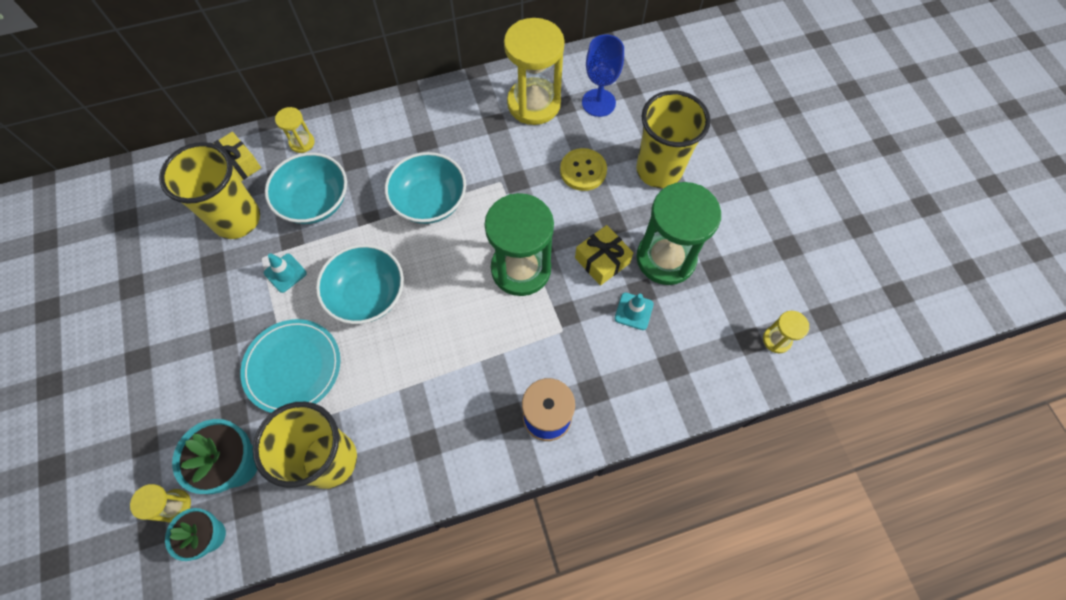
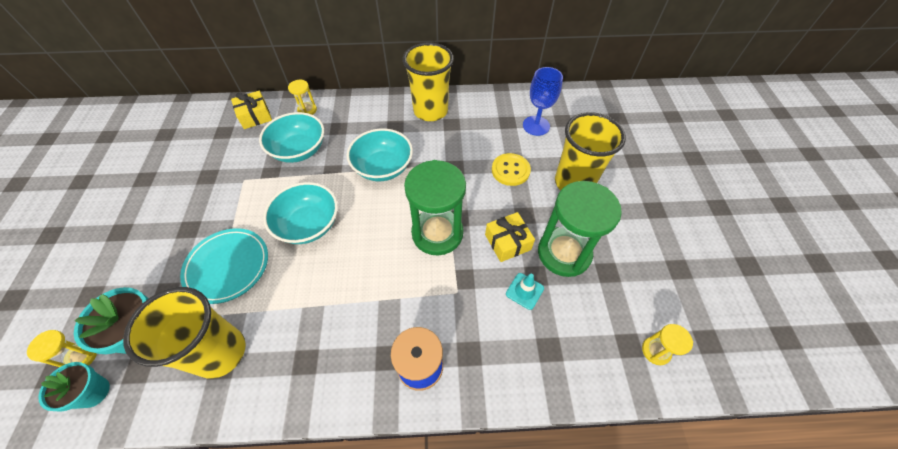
camera: 15 degrees right, 10 degrees down
yellow cup [159,142,260,239] -> yellow cup moved to [403,43,454,121]
turquoise traffic cone [264,254,307,293] -> none
yellow hourglass [504,18,565,125] -> none

